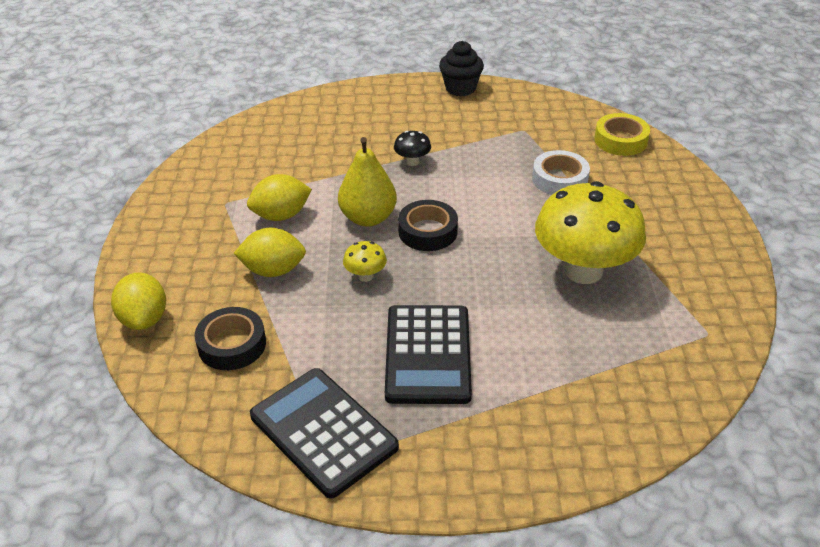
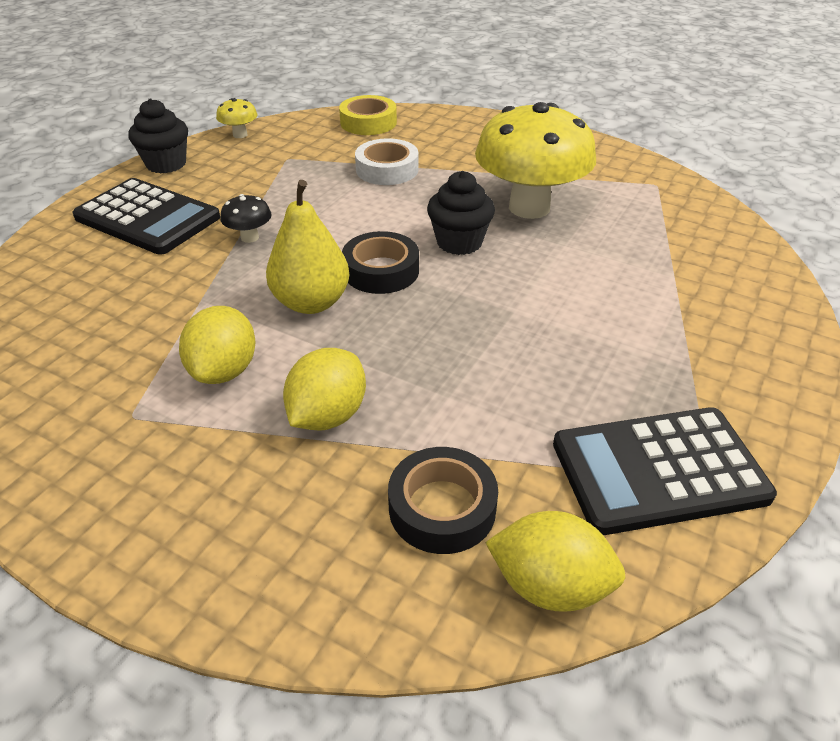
camera: 60 degrees left, 0 degrees up
yellow lemon [111,272,166,330] -> yellow lemon moved to [485,511,626,612]
yellow mushroom [343,241,387,282] -> yellow mushroom moved to [216,98,257,138]
black calculator [385,305,472,404] -> black calculator moved to [72,178,220,255]
none -> black cupcake [427,171,495,255]

